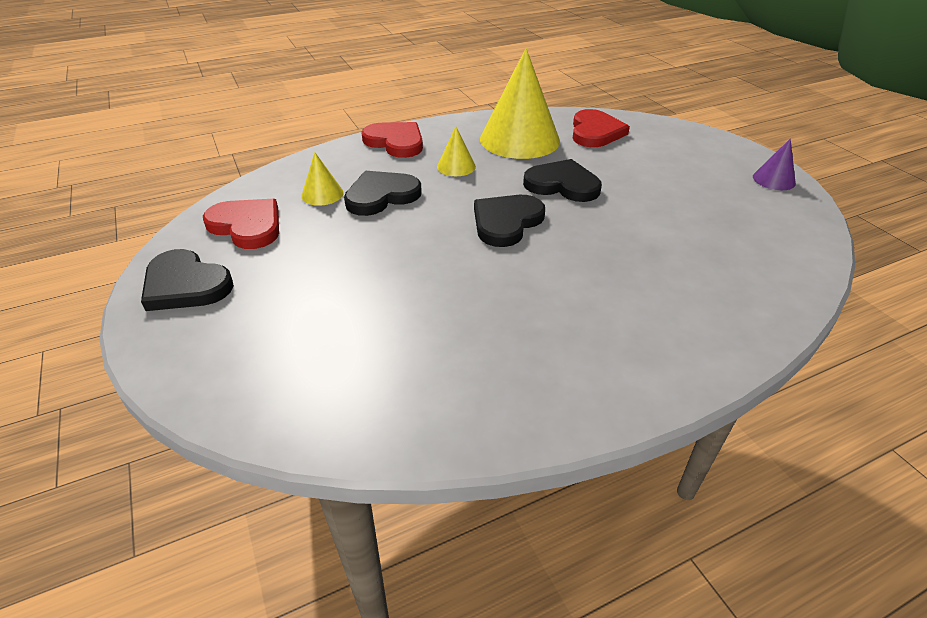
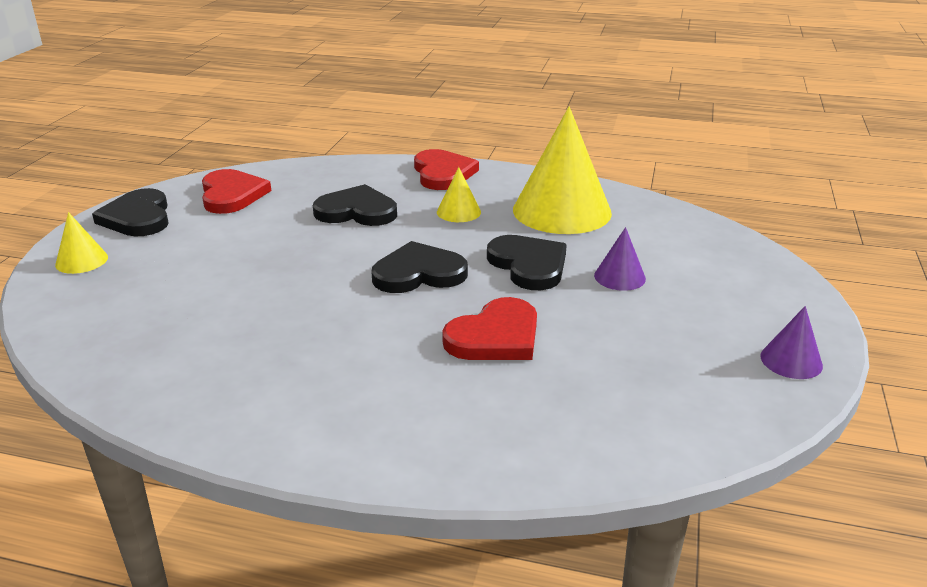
camera: 40 degrees right, 10 degrees down
yellow cone [301,152,344,206] -> yellow cone moved to [55,212,108,274]
red heart [573,109,630,147] -> red heart moved to [442,297,537,360]
none -> purple cone [594,227,646,291]

